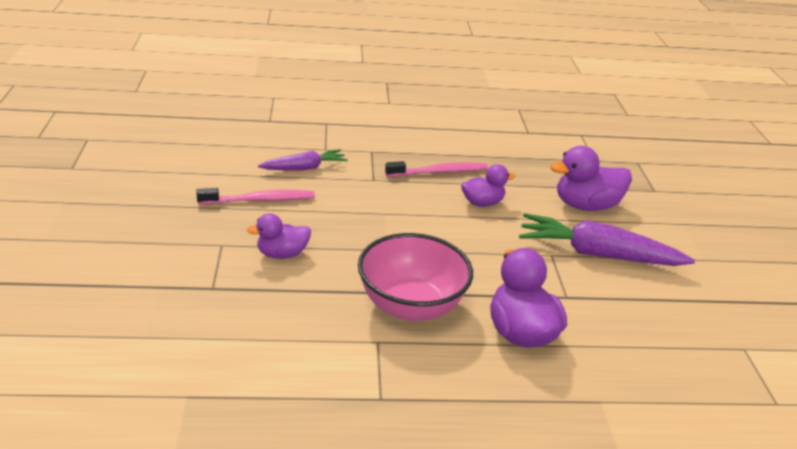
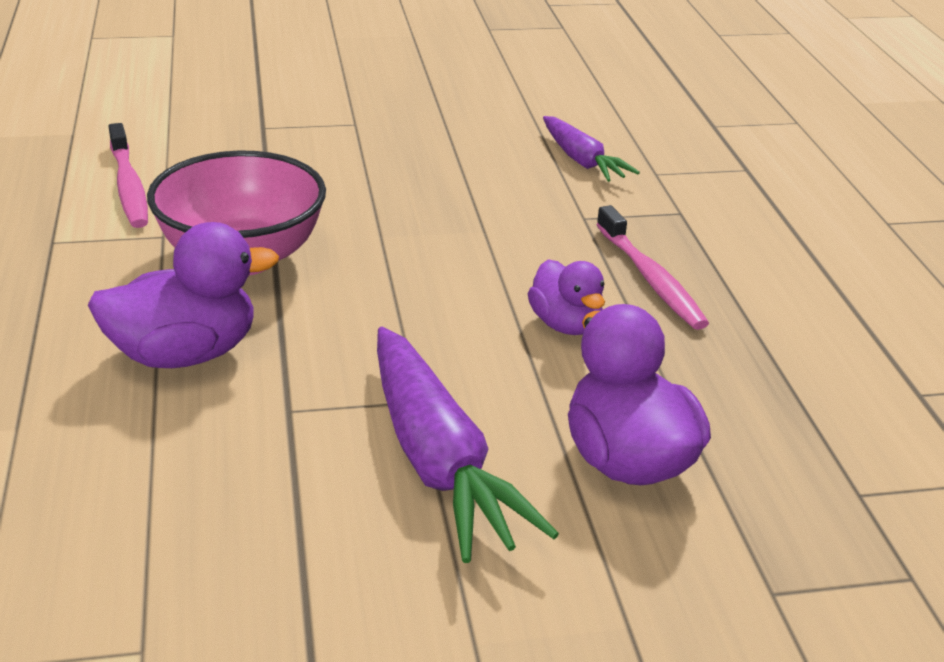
camera: 85 degrees right, 0 degrees up
pink toothbrush [196,188,315,205] -> pink toothbrush moved to [109,123,148,228]
purple duck [247,213,311,259] -> none
purple carrot [519,213,695,266] -> purple carrot turned 150 degrees clockwise [377,327,559,563]

